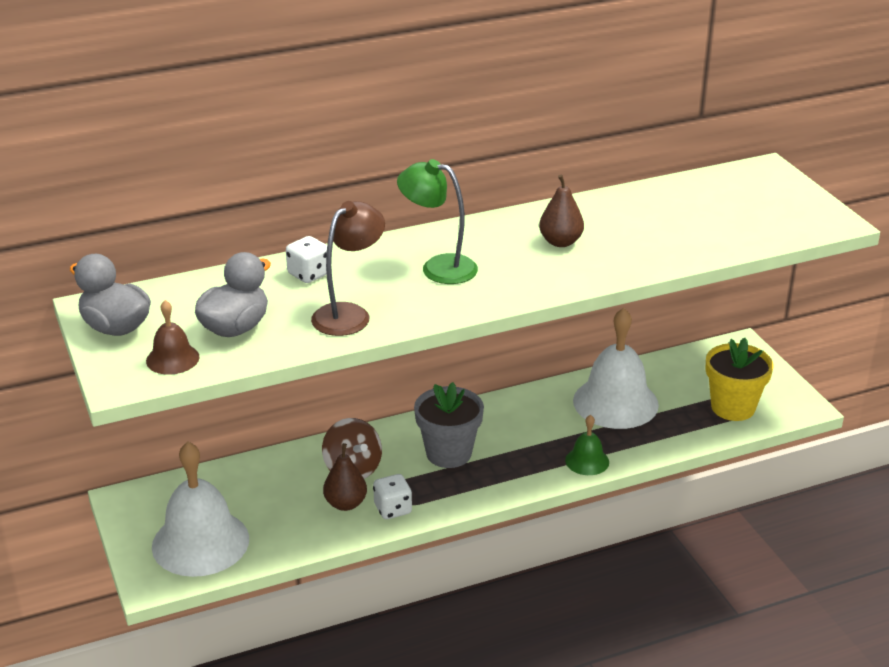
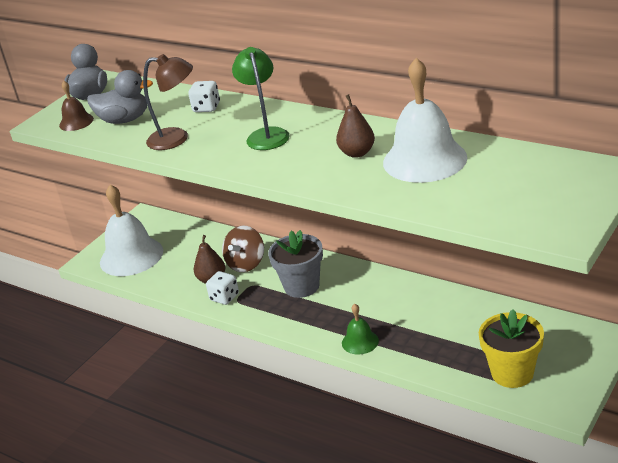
camera: 60 degrees right, 0 degrees up
white bell [573,308,659,429] -> white bell moved to [383,58,467,183]

